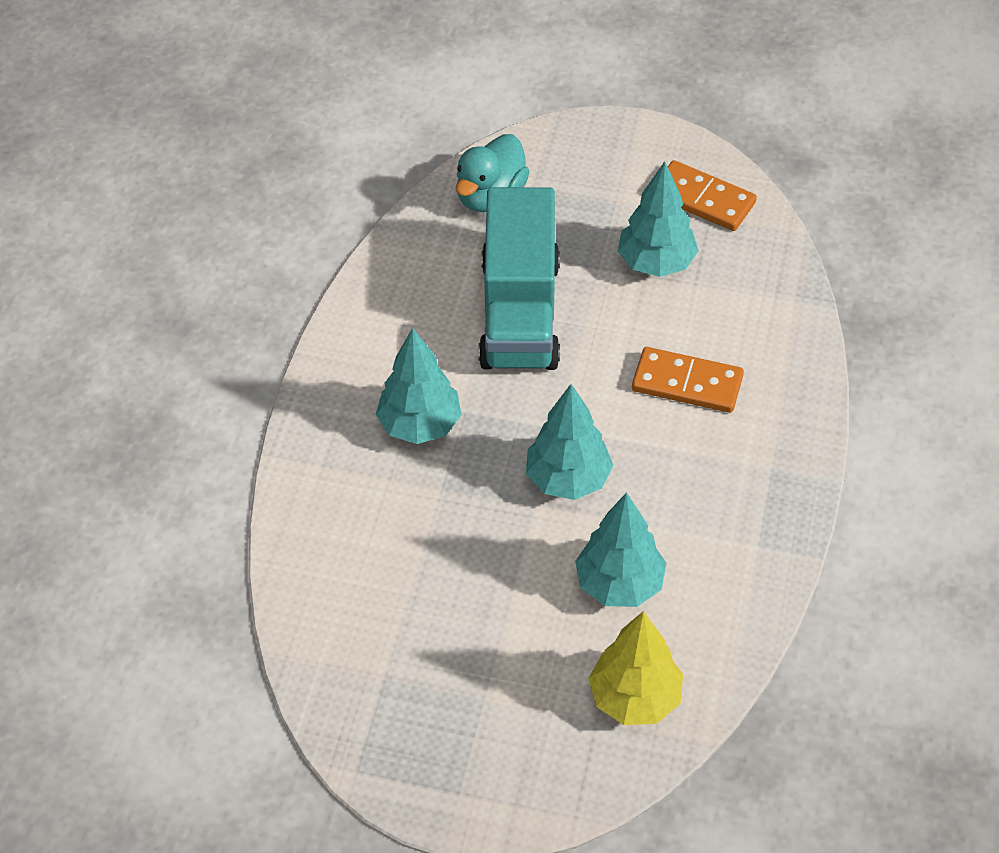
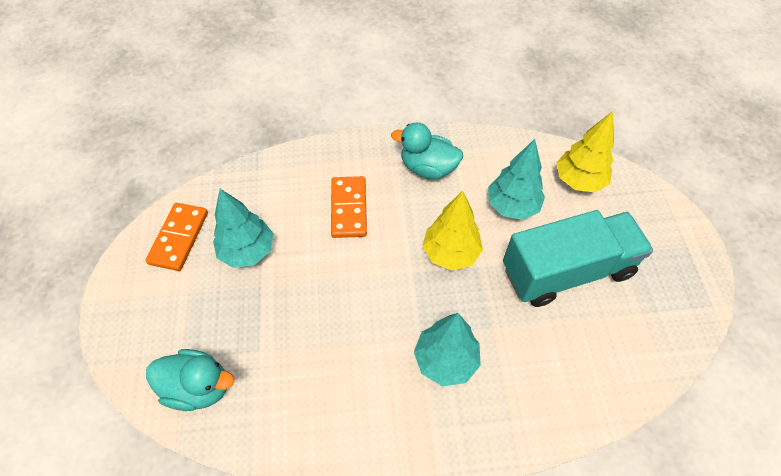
camera: 110 degrees left, 5 degrees up
turquoise truck [478,187,560,370] -> turquoise truck moved to [503,210,653,307]
turquoise tree [526,384,613,500] -> yellow tree [422,191,483,271]
none -> turquoise duck [391,123,463,179]

